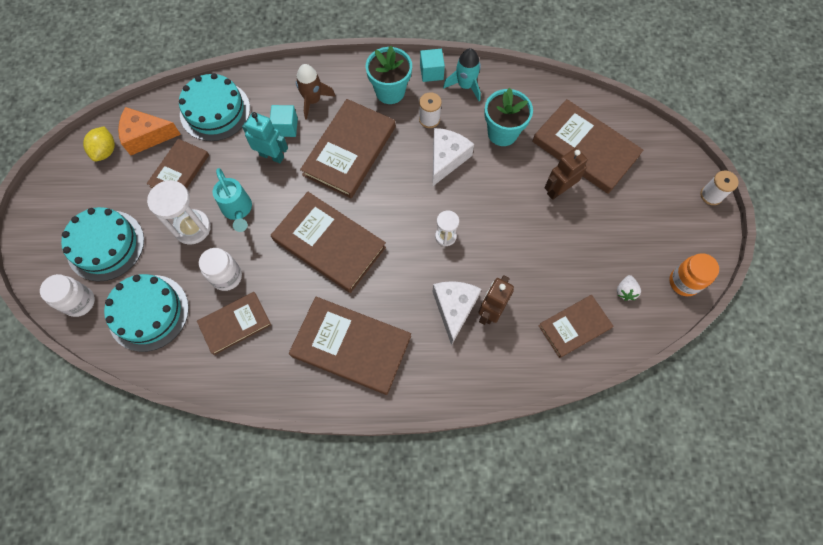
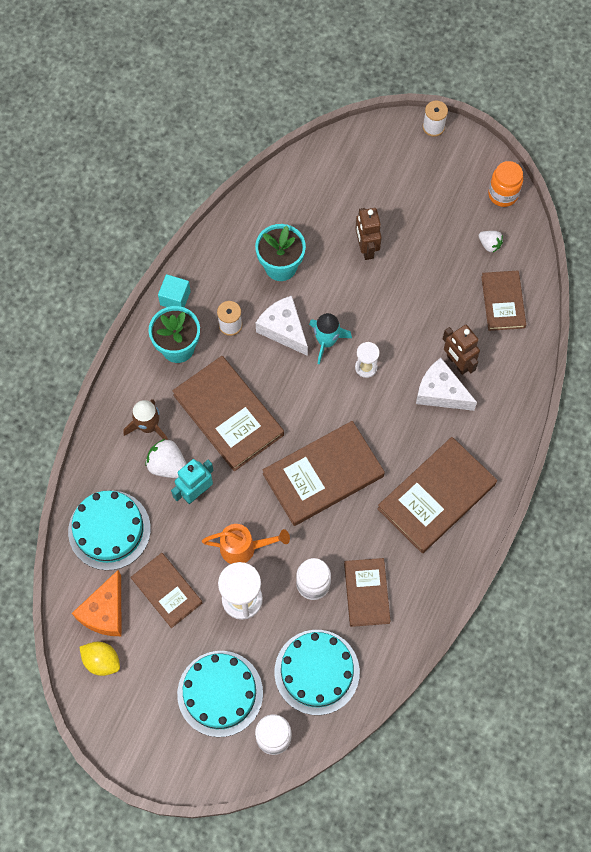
camera: 65 degrees left, 0 degrees up
turquoise watering can [213,168,252,232] -> orange watering can [202,524,290,564]
turquoise cube [270,105,298,137] -> white strawberry [145,439,187,478]
turquoise rocket [443,48,481,101] -> turquoise rocket moved to [309,313,352,365]
brown book [532,99,643,194] -> none

